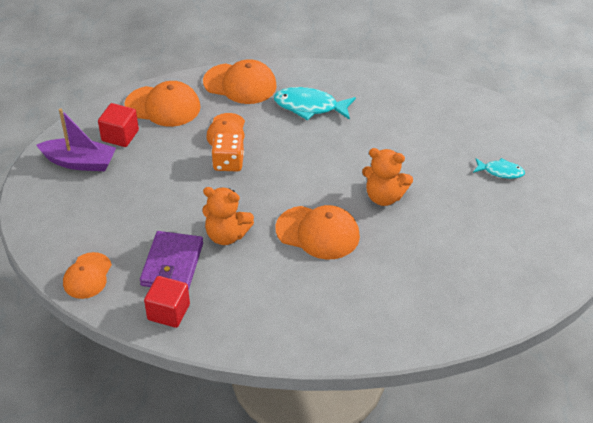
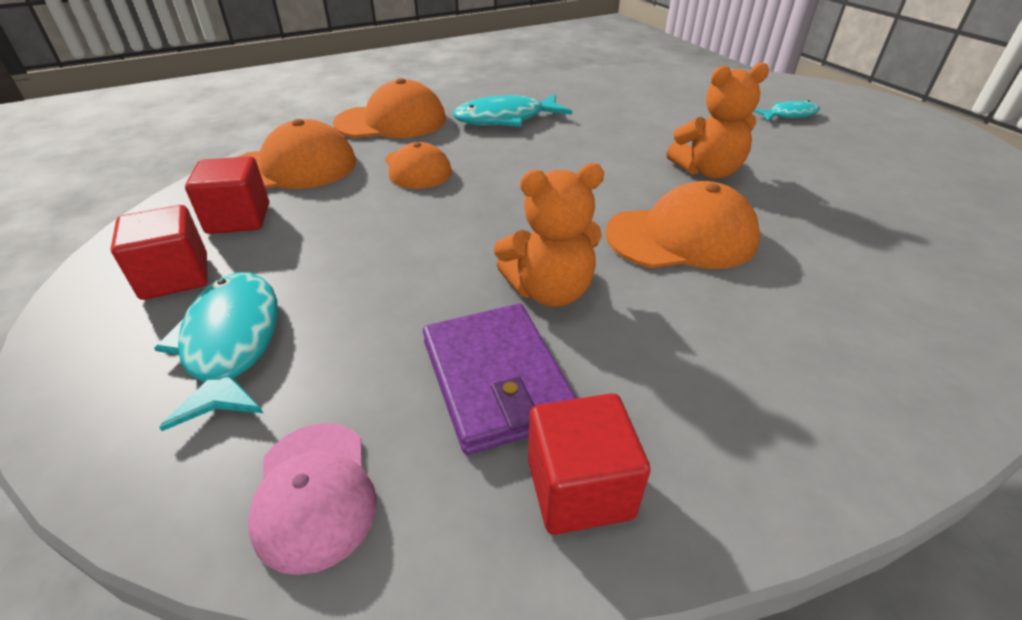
camera: 30 degrees left, 5 degrees down
purple boat [36,108,116,171] -> red cube [111,205,208,300]
orange cap [63,252,112,299] -> pink cap [248,423,377,575]
orange dice [211,133,244,171] -> none
none -> turquoise fish [154,272,278,431]

